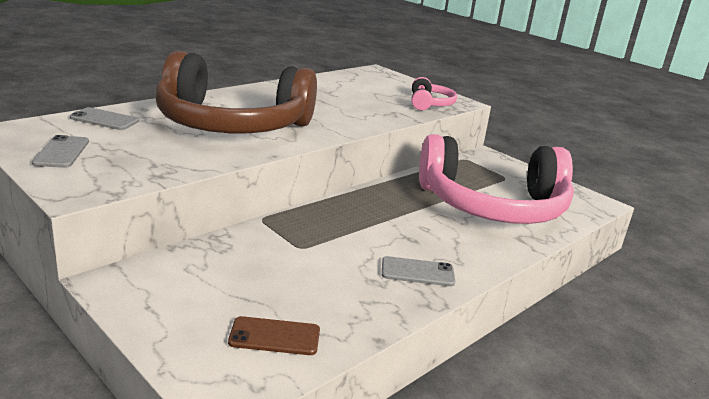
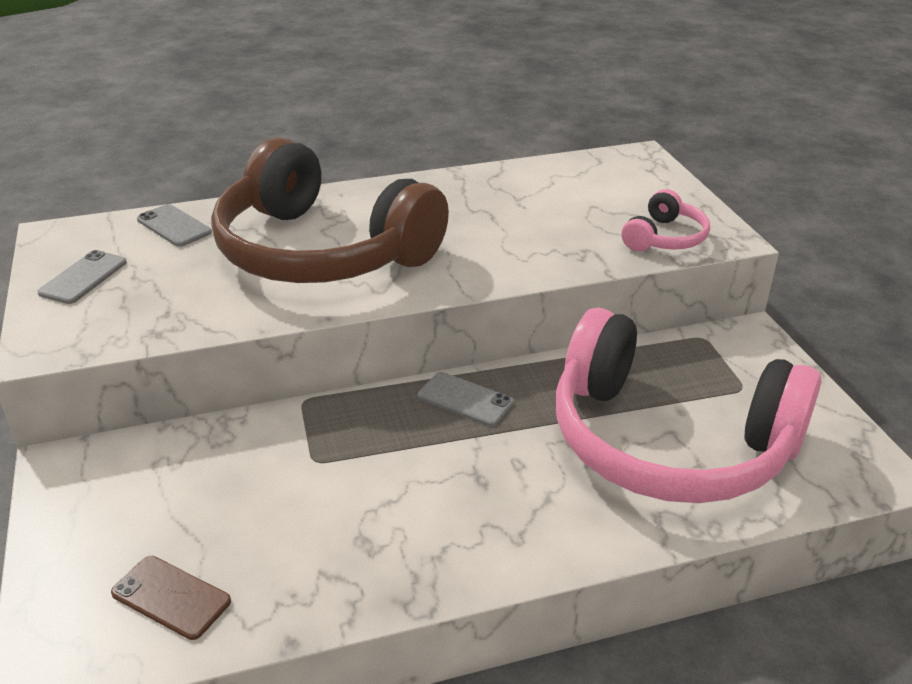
camera: 30 degrees right, 10 degrees up
grey phone [382,256,455,286] -> grey phone moved to [418,372,514,427]

